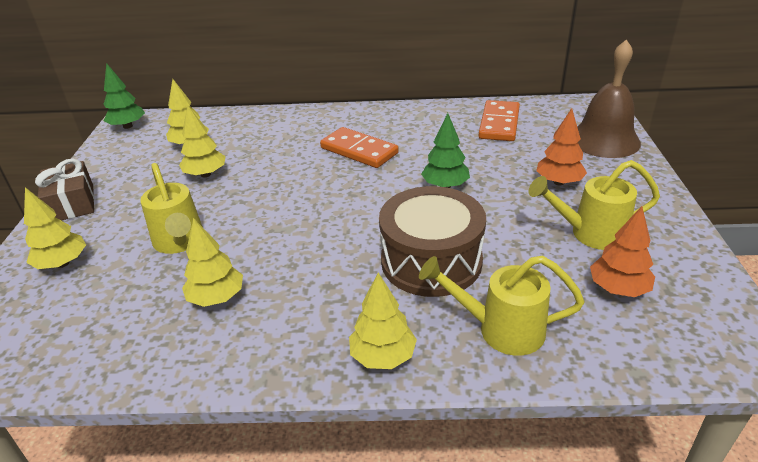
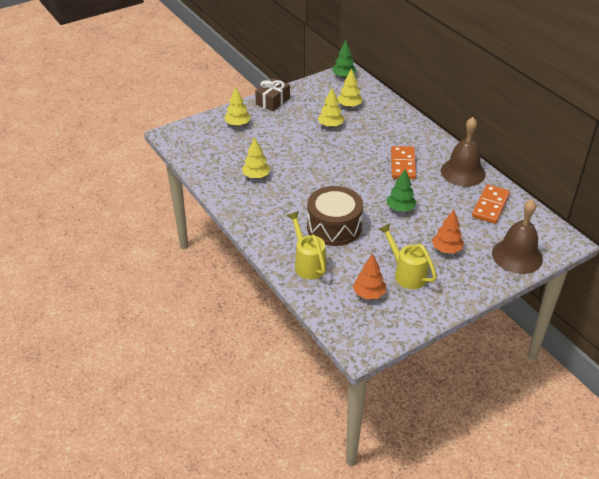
camera: 55 degrees right, 5 degrees up
yellow watering can [140,163,203,254] -> none
yellow tree [349,273,417,369] -> none
orange domino [479,100,520,141] -> orange domino turned 45 degrees counterclockwise [472,184,510,224]
none -> brown bell [441,117,486,187]

